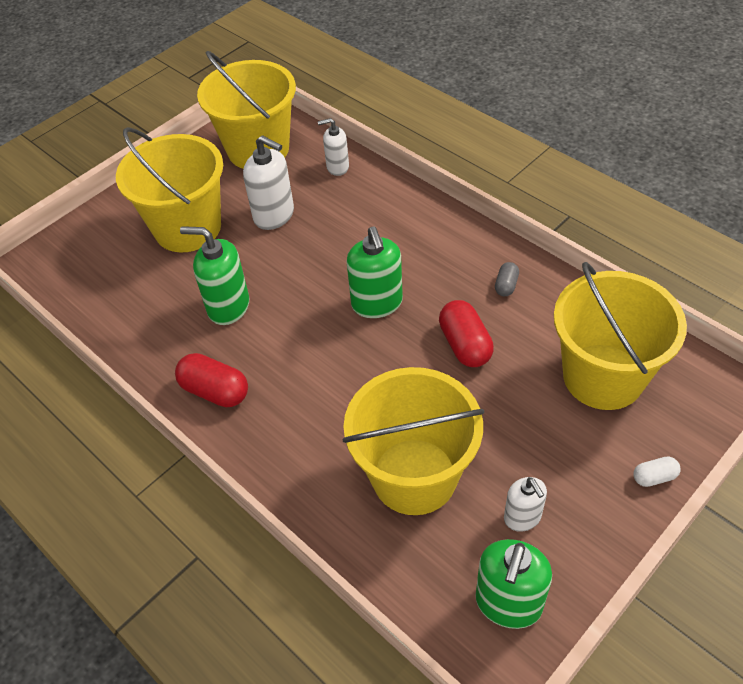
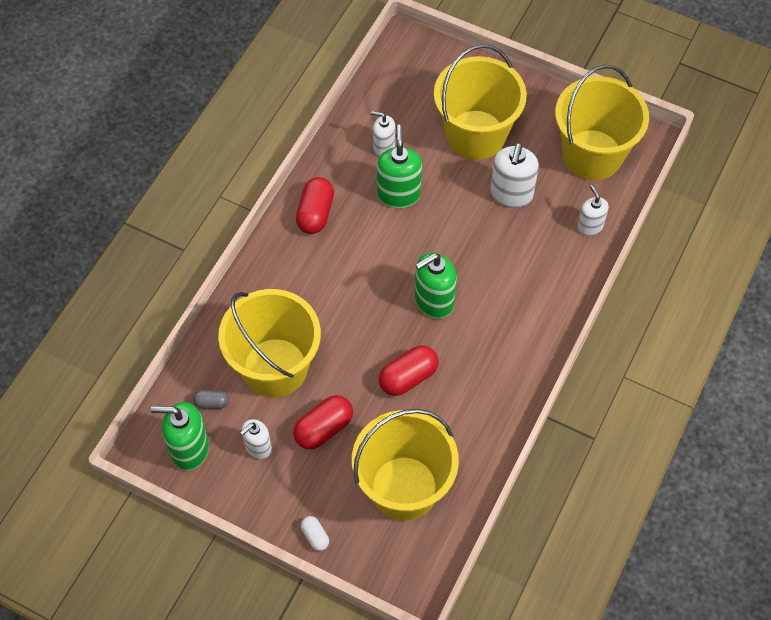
camera: 70 degrees right, 10 degrees up
grey capsule [495,262,519,297] -> grey capsule moved to [193,390,229,409]
none -> red capsule [293,395,353,449]
none -> white soap dispenser [370,111,395,157]

